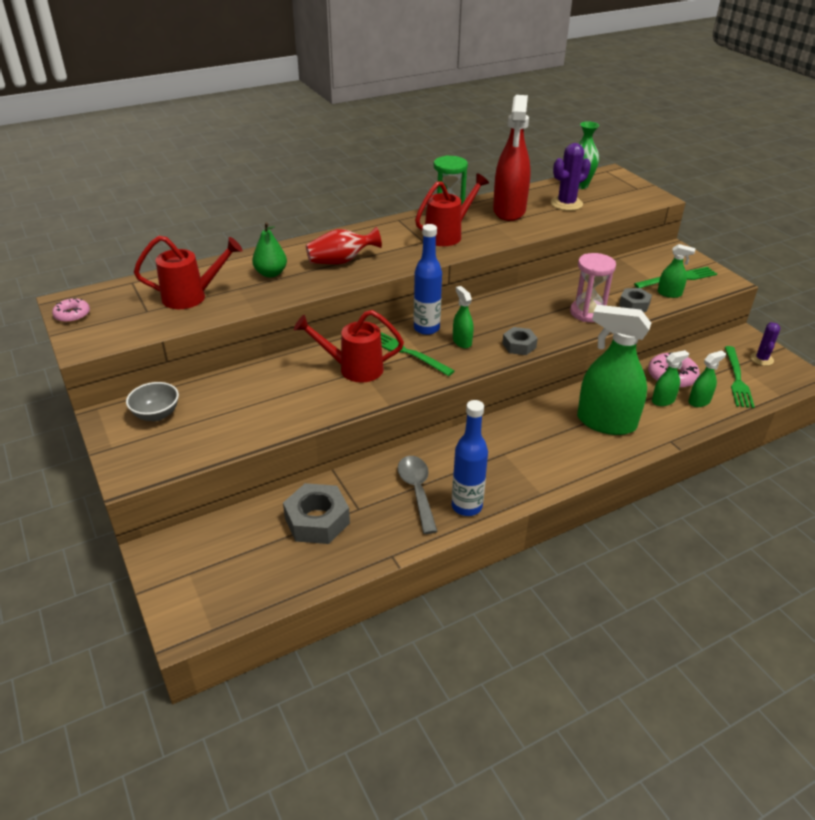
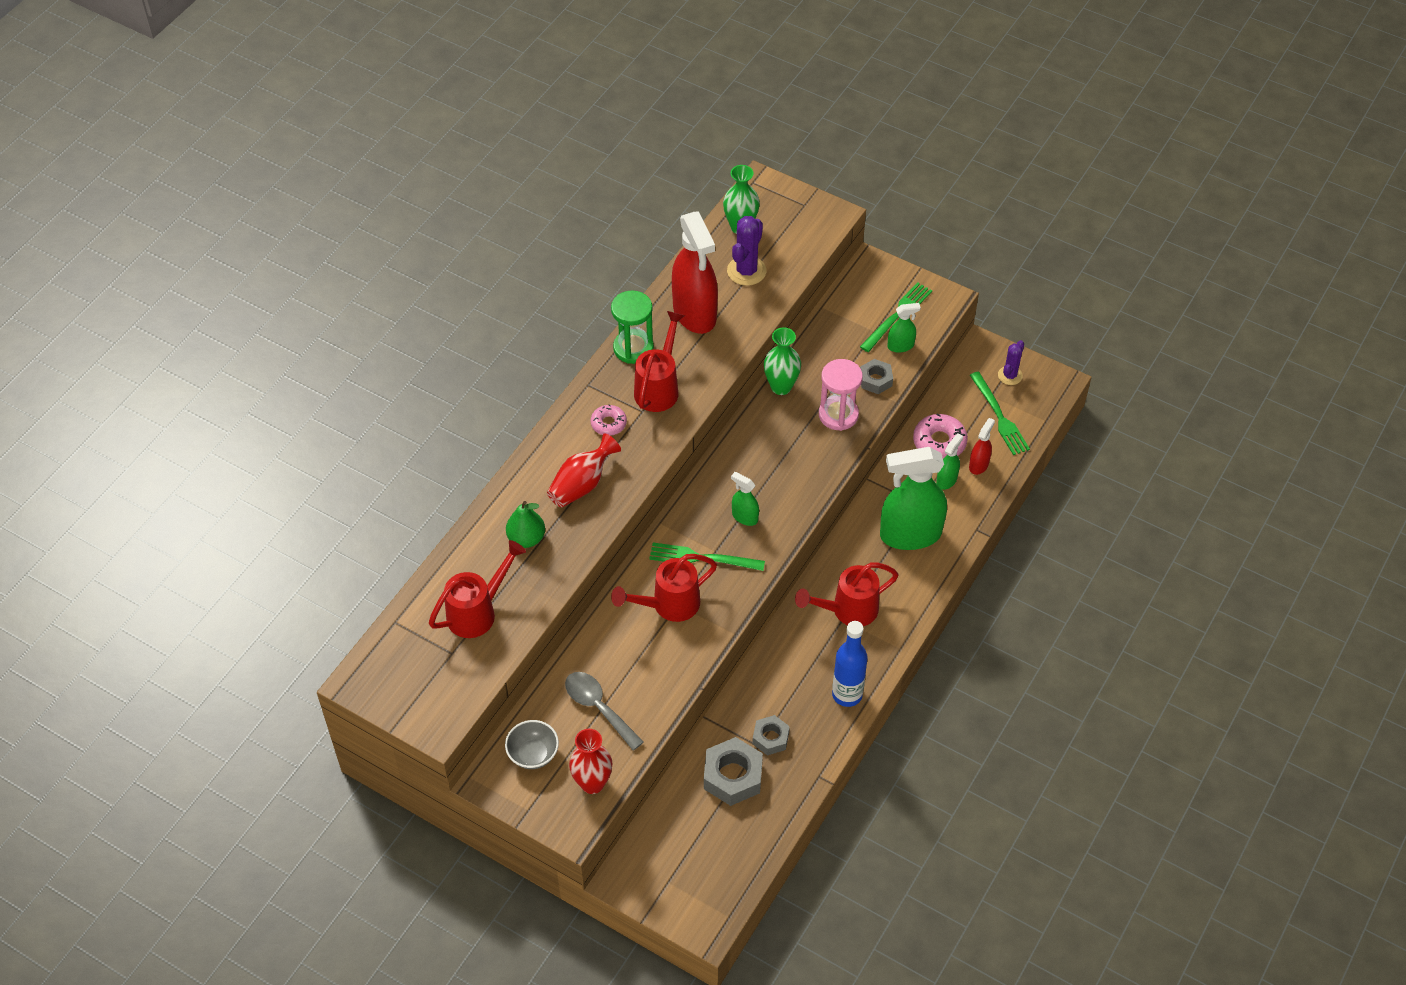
camera: 30 degrees left, 15 degrees up
pink donut [52,298,90,323] -> pink donut moved to [591,404,627,436]
grey spoon [398,456,437,534] -> grey spoon moved to [565,672,644,751]
blue bottle [414,224,442,335] -> none
grey nut [502,327,538,355] -> grey nut moved to [752,715,790,756]
green spray bottle [688,351,726,407] -> red spray bottle [969,418,995,475]
purple cactus [750,322,780,366] -> purple cactus turned 45 degrees clockwise [998,340,1024,385]
none -> red vase [569,729,612,794]
none -> green vase [764,327,801,395]
none -> red watering can [795,562,899,626]

